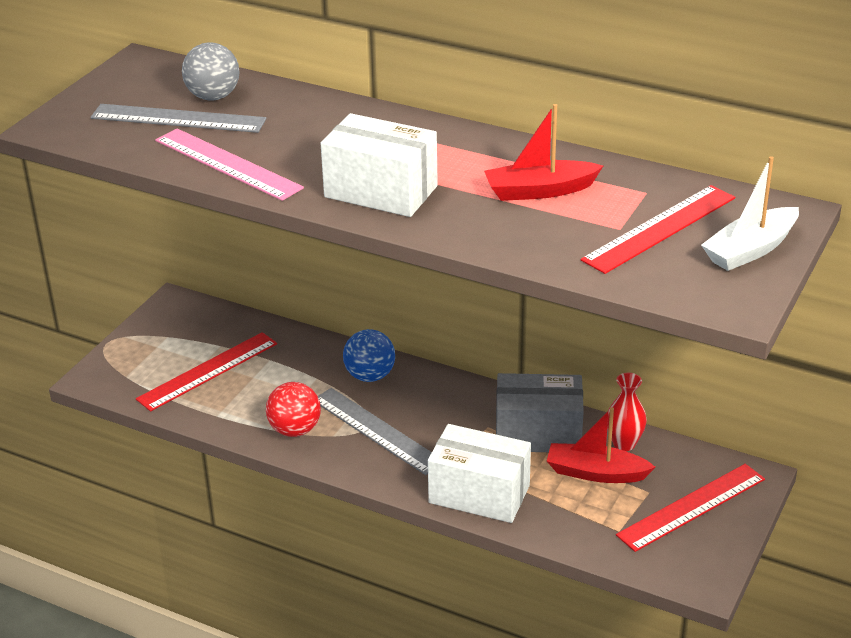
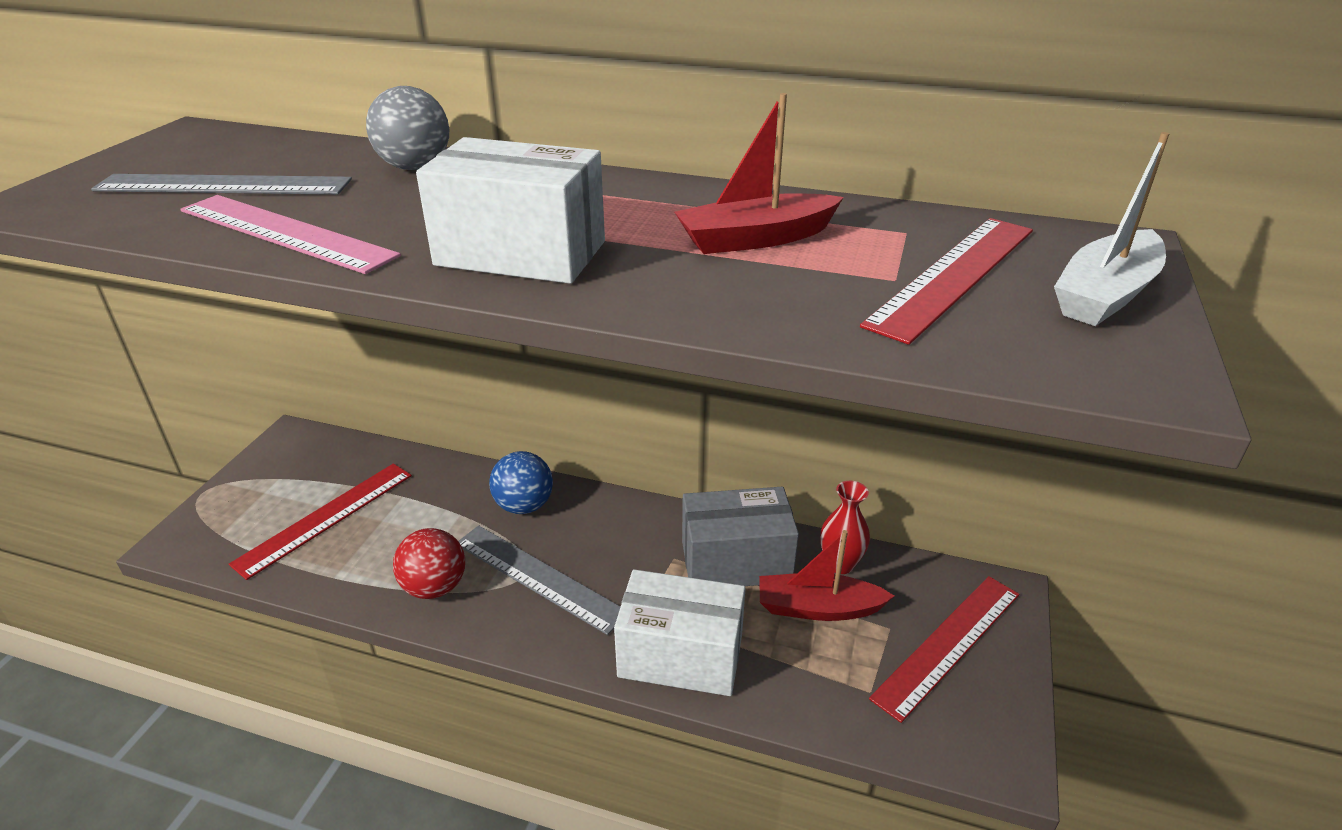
camera: 10 degrees left, 0 degrees up
grey ball [182,42,240,101] -> grey ball moved to [366,86,449,170]

